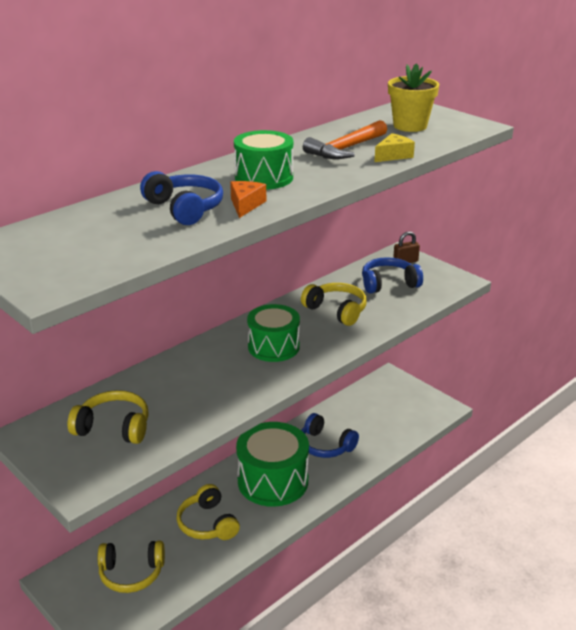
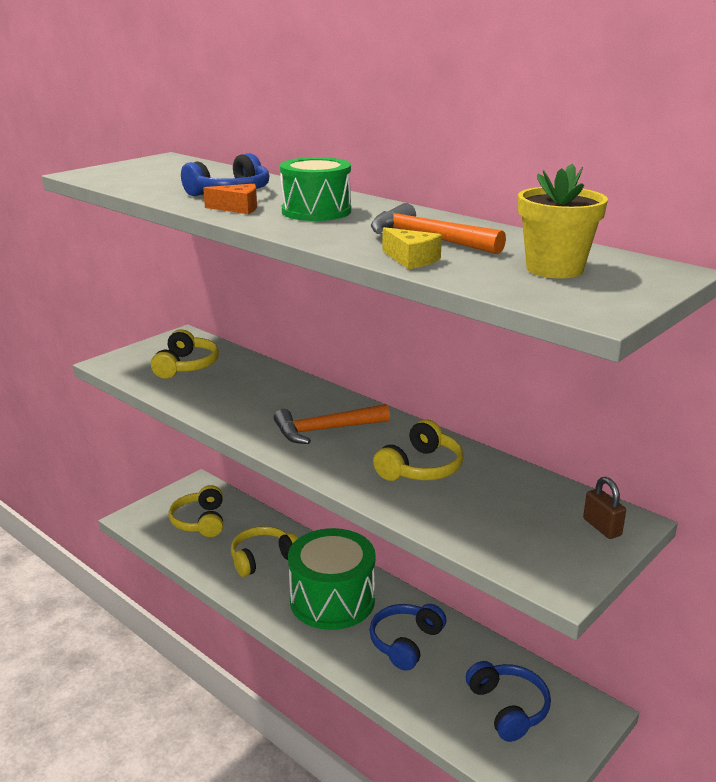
camera: 85 degrees right, 5 degrees down
green drum [247,304,300,362] -> orange hammer [274,404,390,444]
blue headphones [362,257,423,294] -> blue headphones moved to [466,661,551,742]

